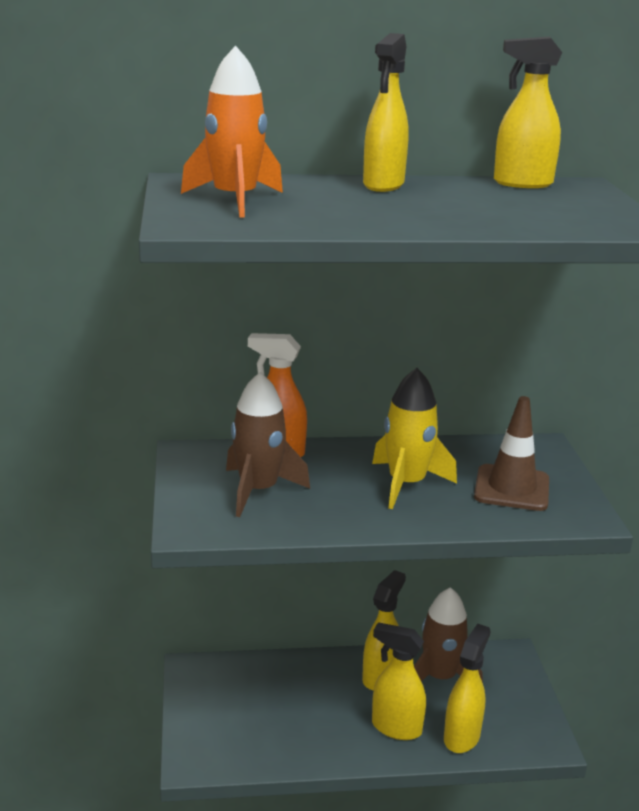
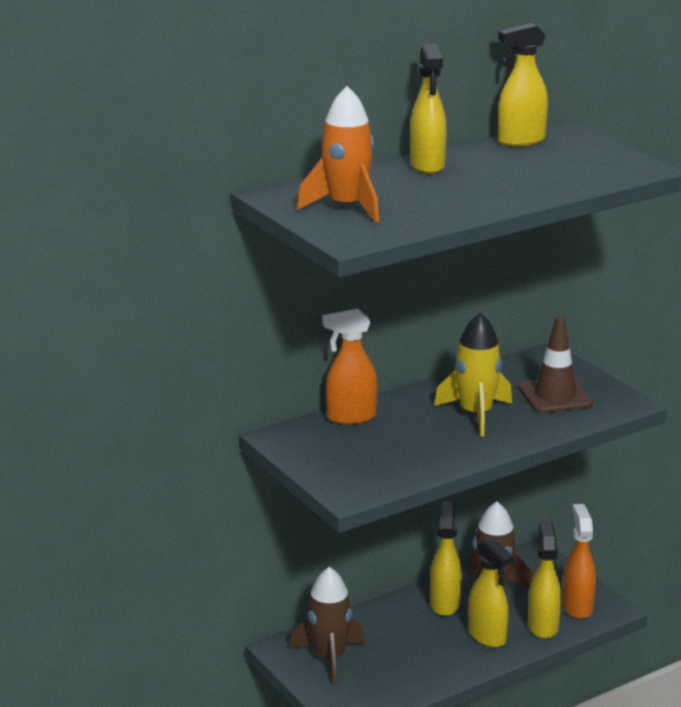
camera: 25 degrees left, 0 degrees up
brown rocket [226,372,310,517] -> brown rocket moved to [289,567,365,685]
yellow spray bottle [372,622,426,740] -> yellow spray bottle turned 120 degrees counterclockwise [469,537,514,648]
none -> orange spray bottle [562,504,596,619]

